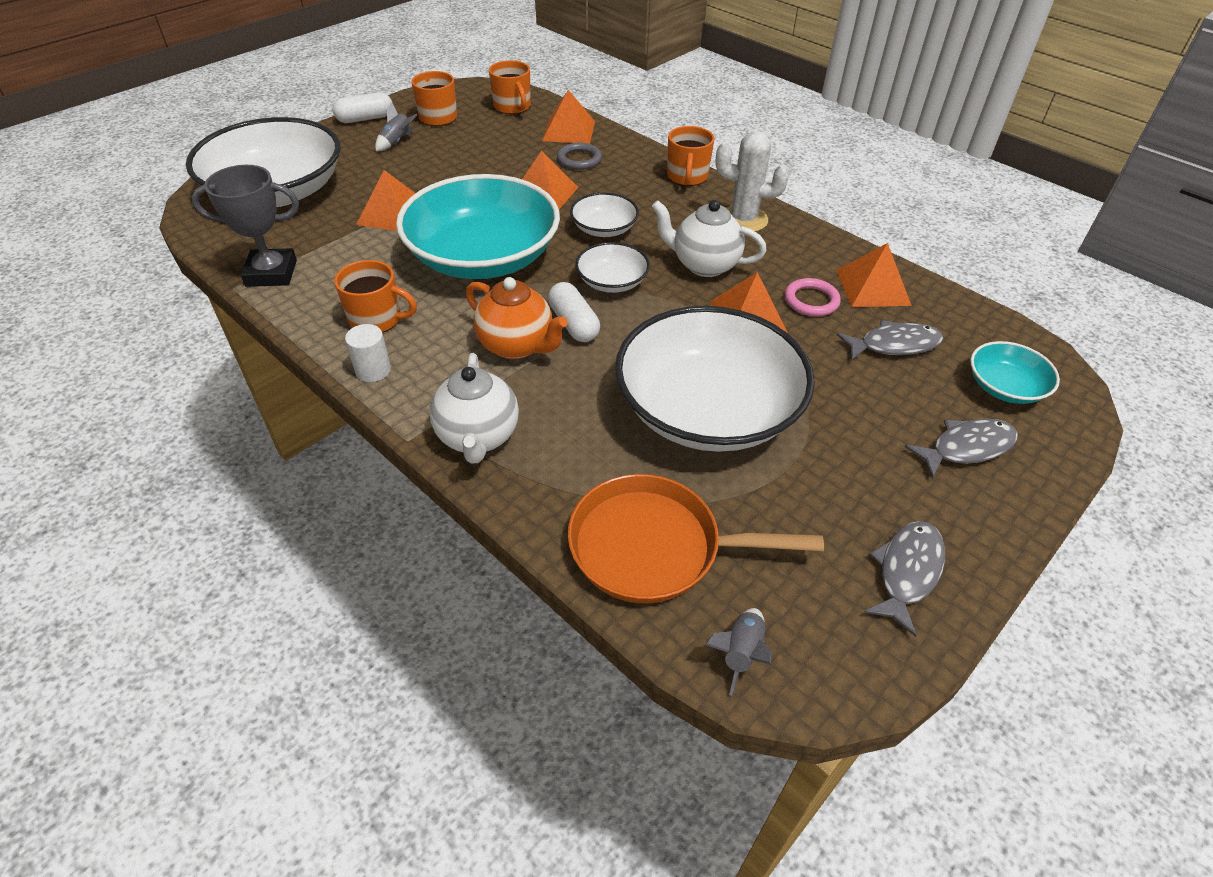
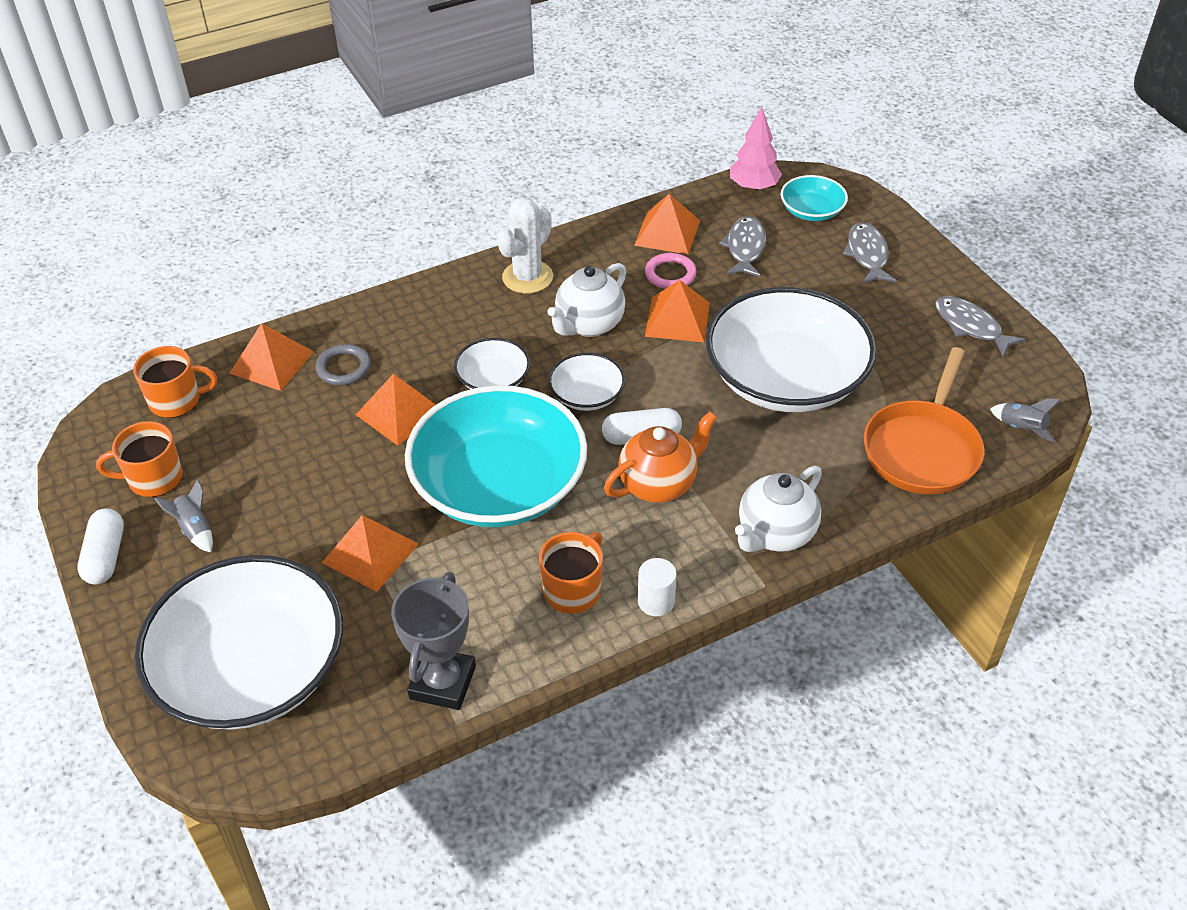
camera: 70 degrees left, 0 degrees up
white teapot [429,353,519,464] -> white teapot turned 120 degrees clockwise [735,466,822,552]
orange mug [667,126,714,186] -> none
none -> pink tree [730,107,782,191]

